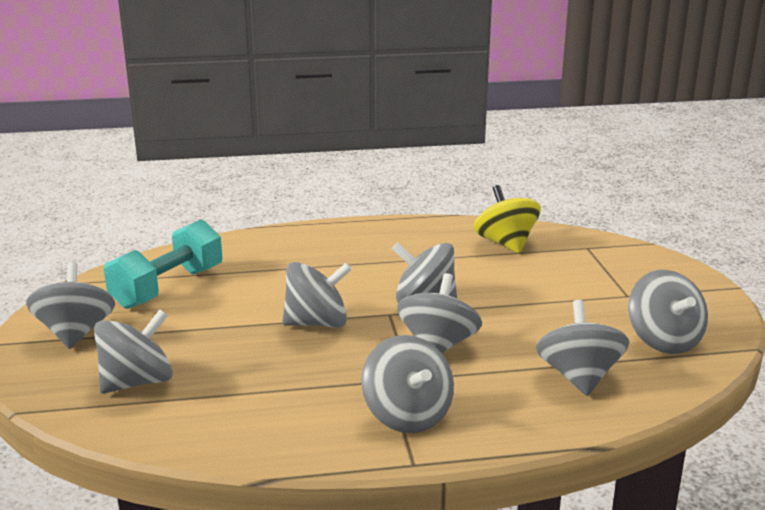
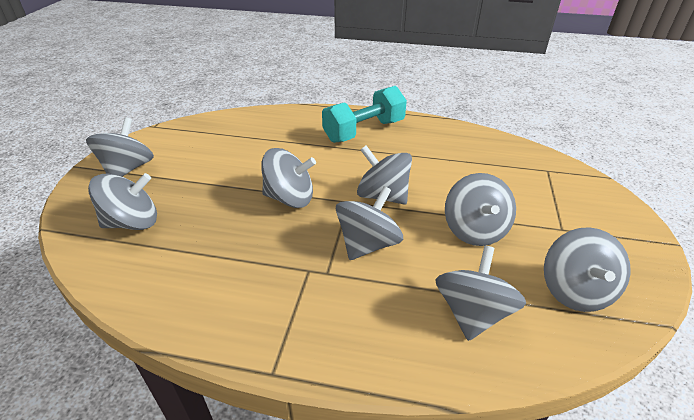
camera: 20 degrees right, 15 degrees up
turquoise dumbbell [104,219,222,309] -> turquoise dumbbell moved to [322,86,407,143]
grey spinning top [361,335,454,433] -> grey spinning top moved to [445,173,516,246]
yellow spinning top [474,185,541,253] -> none

